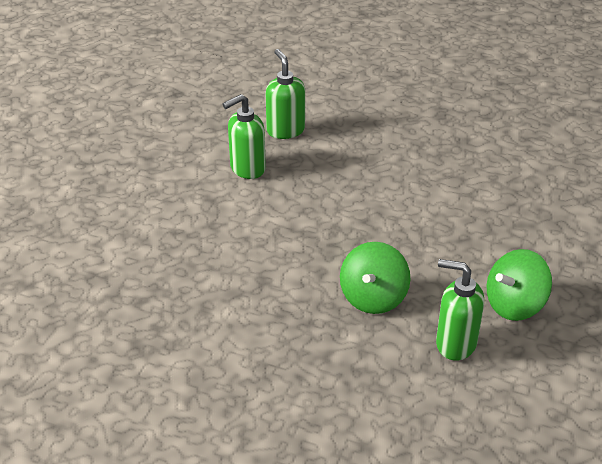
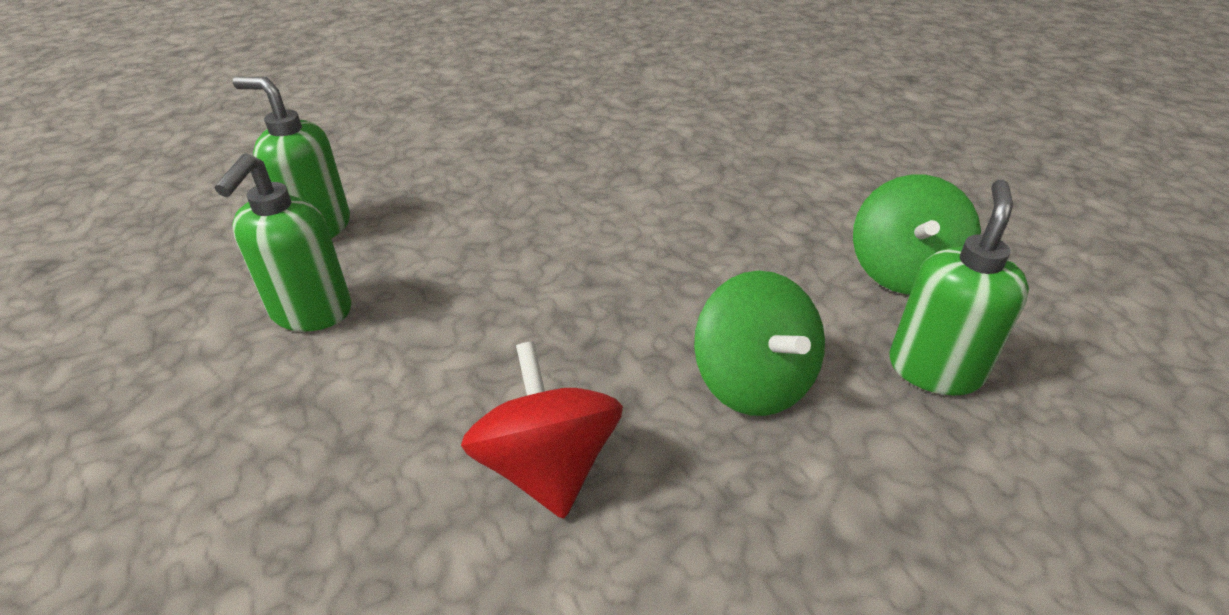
camera: 45 degrees left, 0 degrees up
green soap dispenser [436,259,484,361] -> green soap dispenser turned 135 degrees clockwise [889,180,1029,396]
none -> red spinning top [461,341,623,519]

